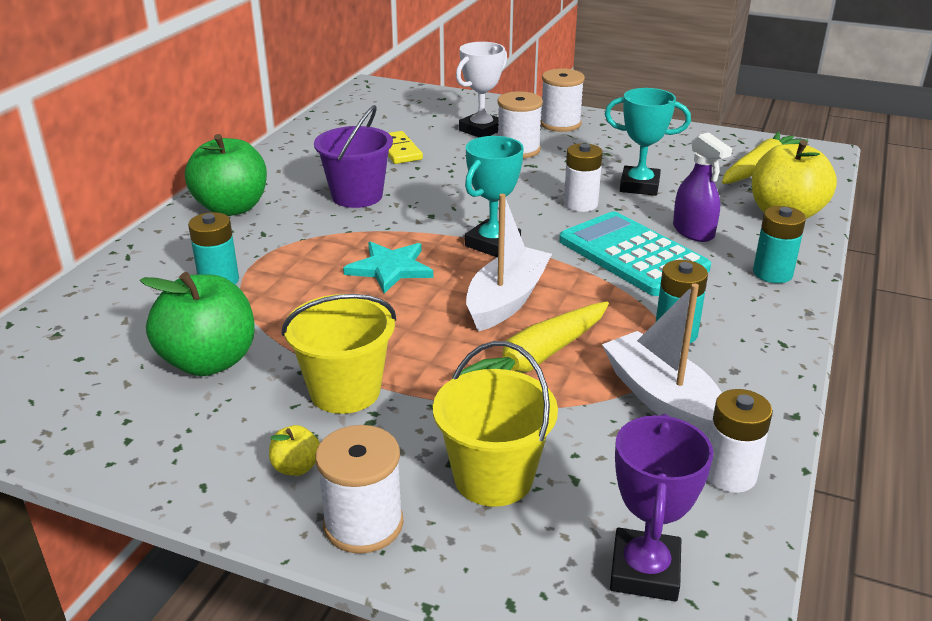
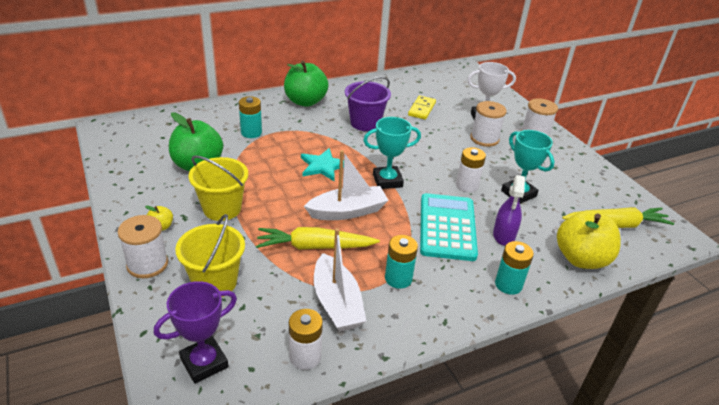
camera: 40 degrees right, 5 degrees up
white boat [602,283,722,439] -> white boat turned 150 degrees clockwise [314,228,366,332]

